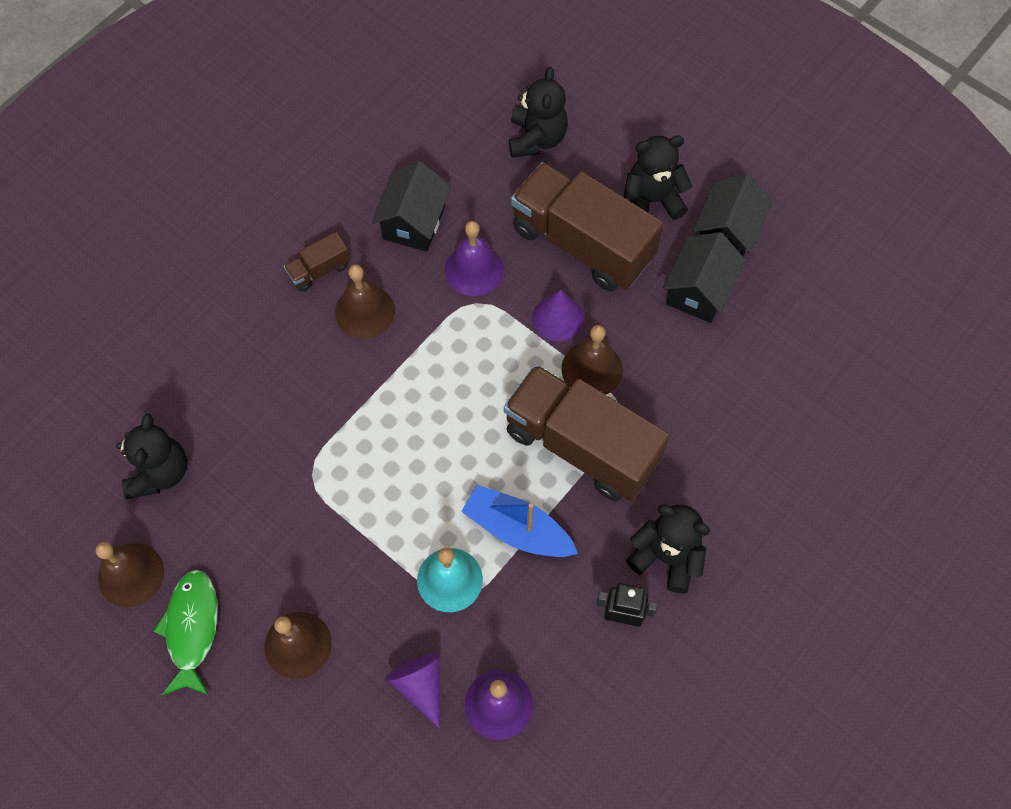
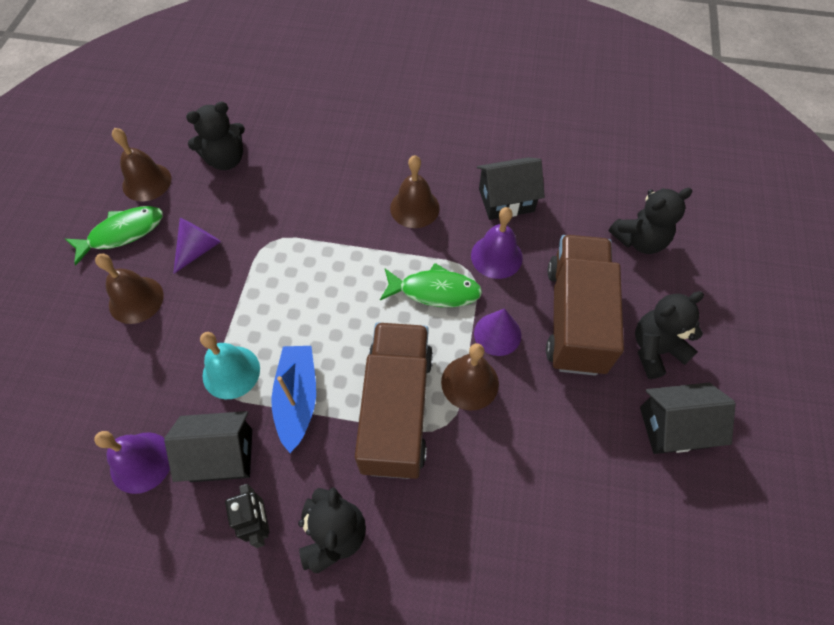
camera: 60 degrees right, 5 degrees down
brown truck [284,232,350,292] -> none
purple cone [385,653,440,728] -> purple cone moved to [173,218,221,274]
black teddy bear [623,136,692,220] -> black teddy bear turned 75 degrees counterclockwise [635,291,704,379]
black house [663,232,746,323] -> black house moved to [164,411,252,482]
none -> green fish [380,263,482,307]

